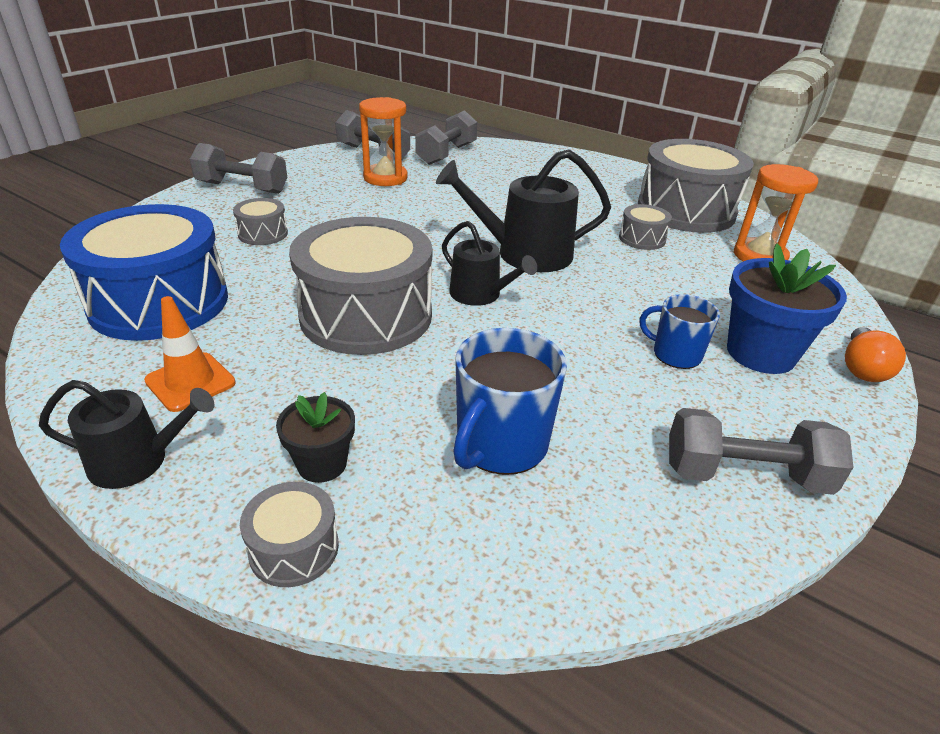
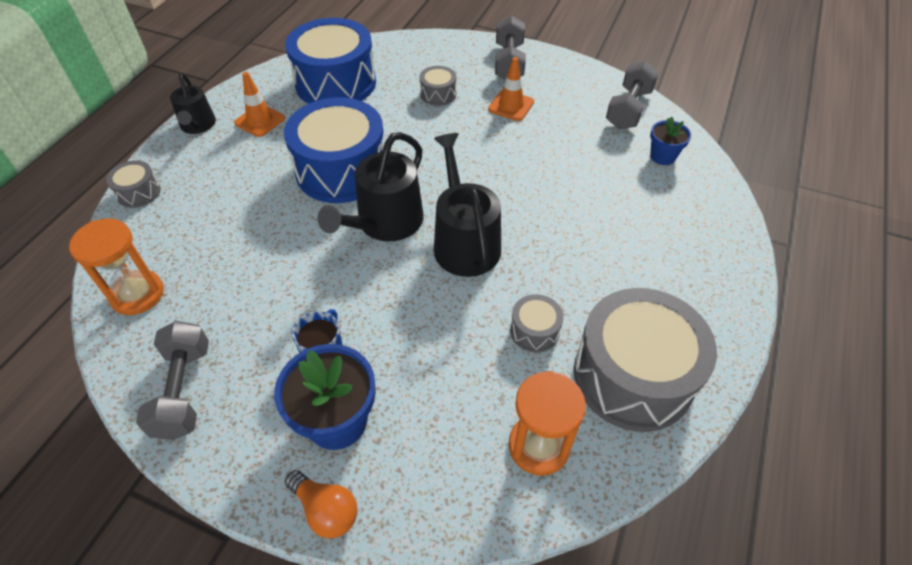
camera: 80 degrees right, 15 degrees up
black flower pot [276,392,355,483] -> none
grey drum [289,217,432,355] -> blue drum [284,97,384,203]
orange hourglass [359,97,408,186] -> orange hourglass moved to [69,218,164,315]
grey dumbbell [415,110,477,165] -> blue flower pot [650,117,691,165]
black watering can [442,221,537,306] -> black watering can [317,132,423,241], size x1.62
blue mug [453,328,567,475] -> none
orange light bulb [845,327,906,382] -> orange light bulb turned 150 degrees counterclockwise [285,470,358,538]
none -> orange traffic cone [488,57,534,121]

